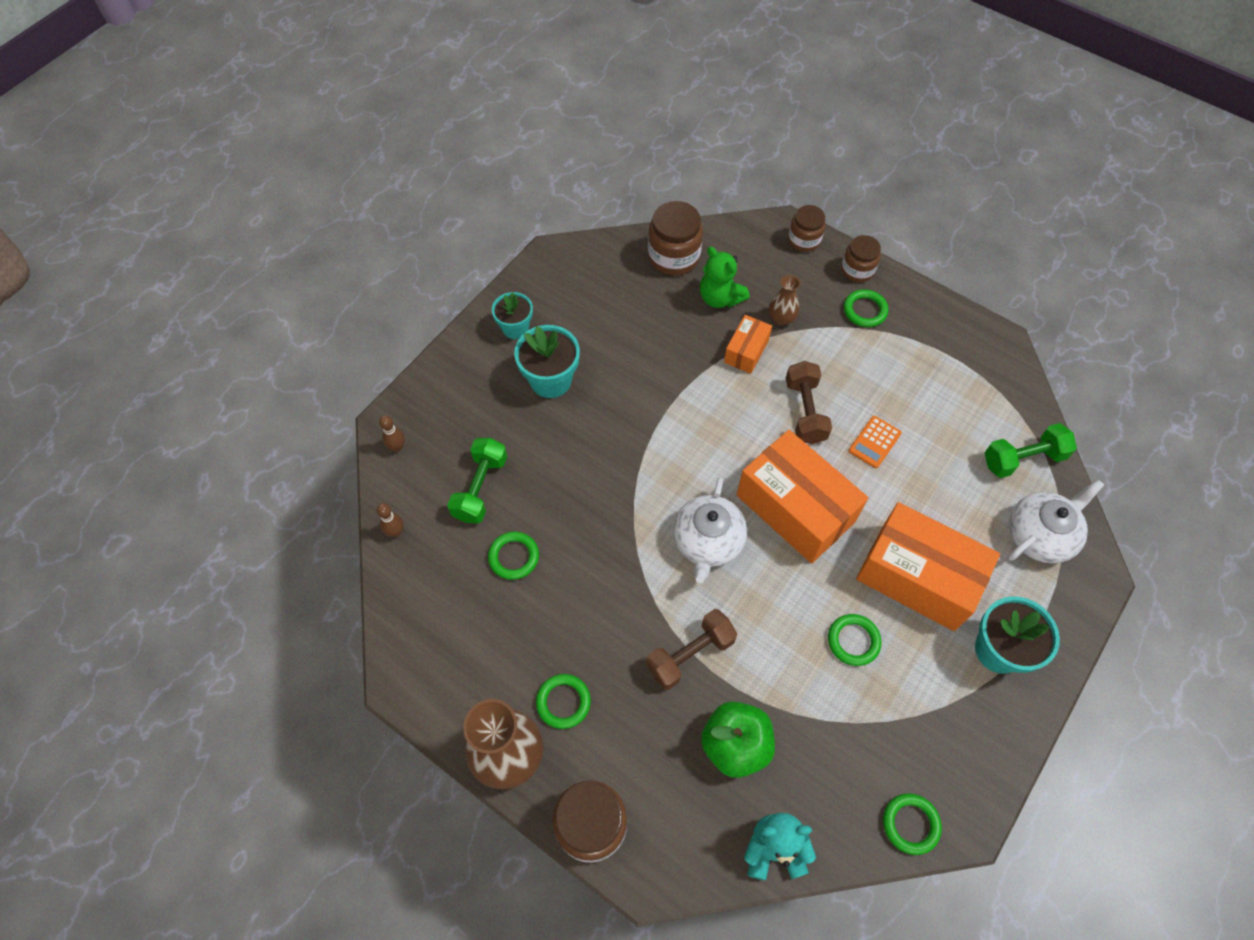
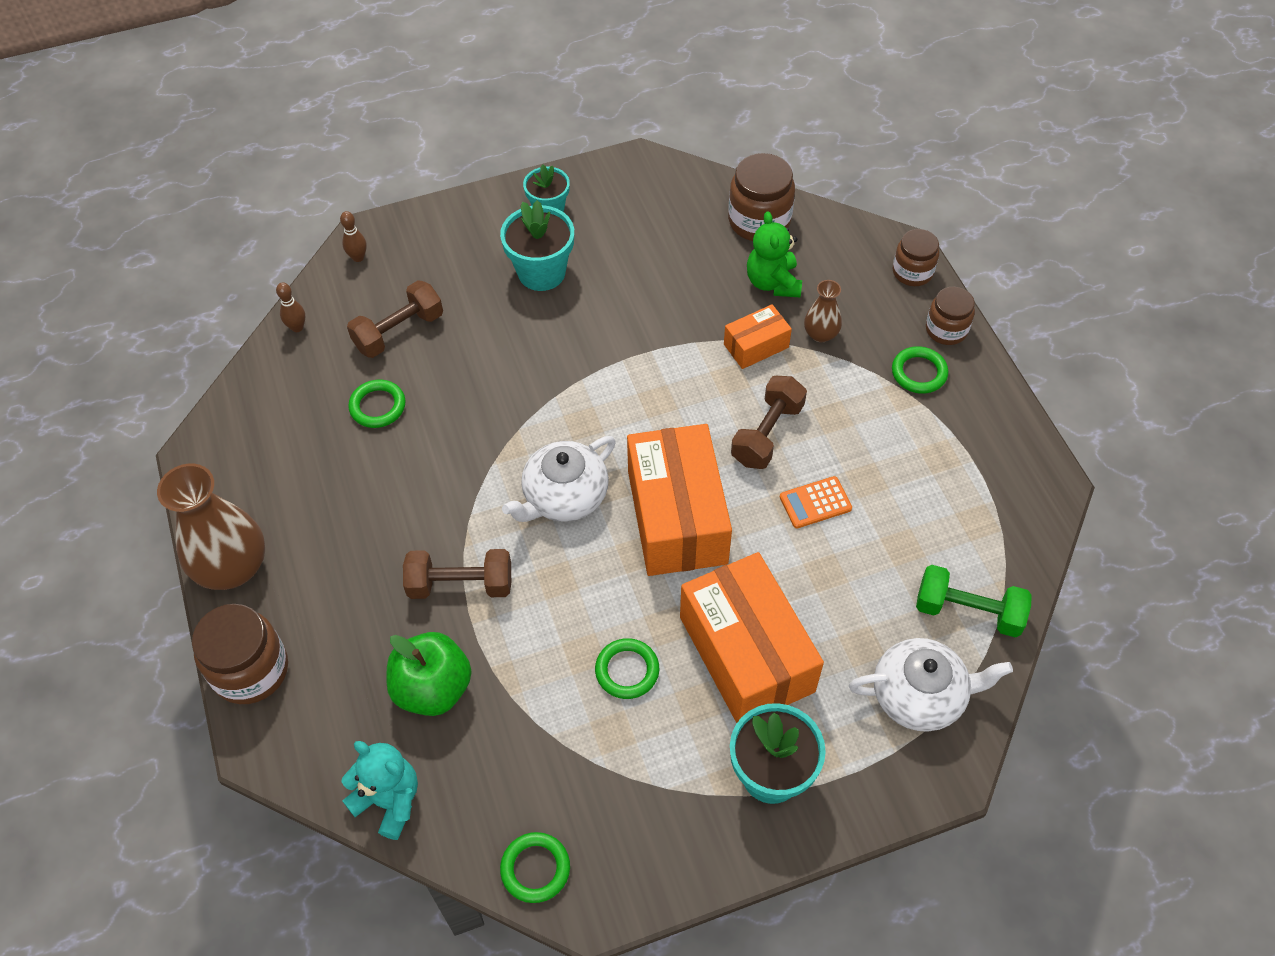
camera: 35 degrees right, 5 degrees down
green dumbbell [447,438,507,523] -> brown dumbbell [347,280,443,358]
green ring [536,674,591,729] -> none

